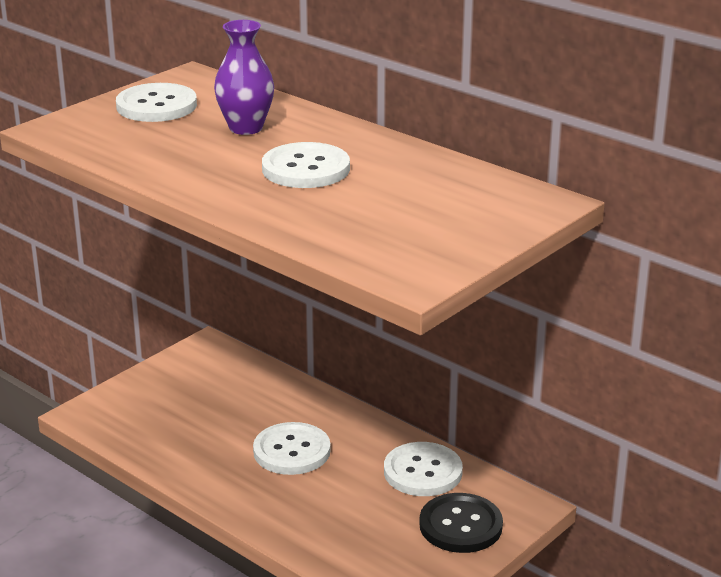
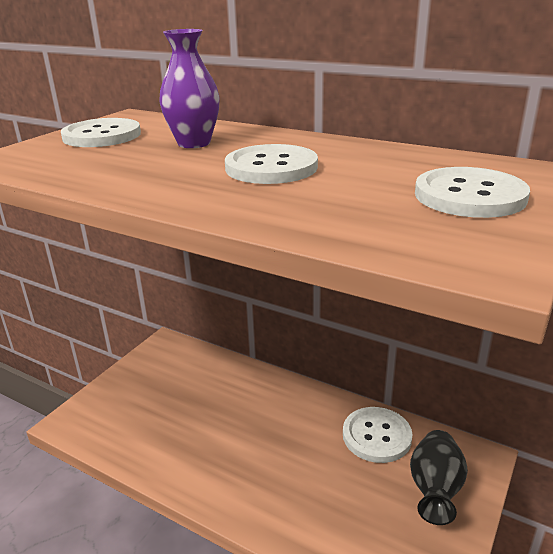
camera: 10 degrees left, 0 degrees up
white button [253,422,331,475] -> white button moved to [415,167,530,218]
black button [419,493,503,553] -> black vase [410,430,468,525]

